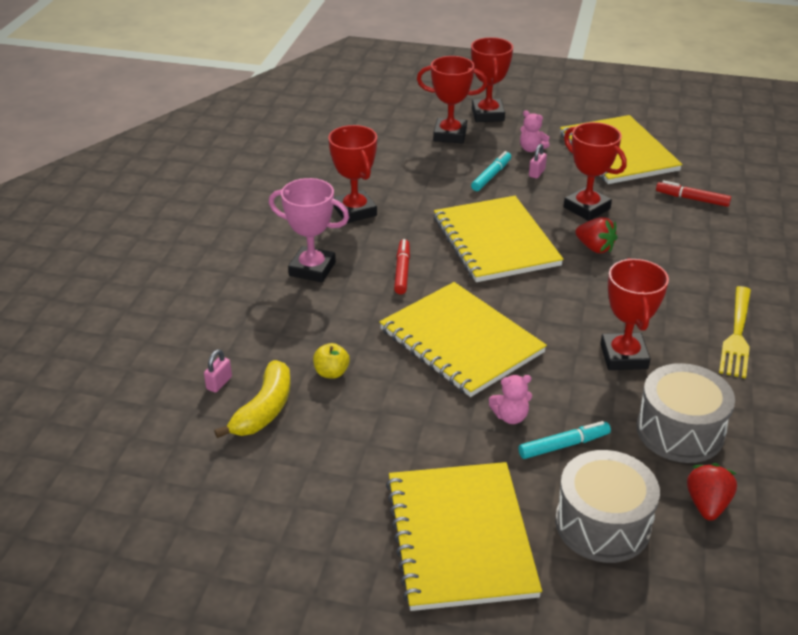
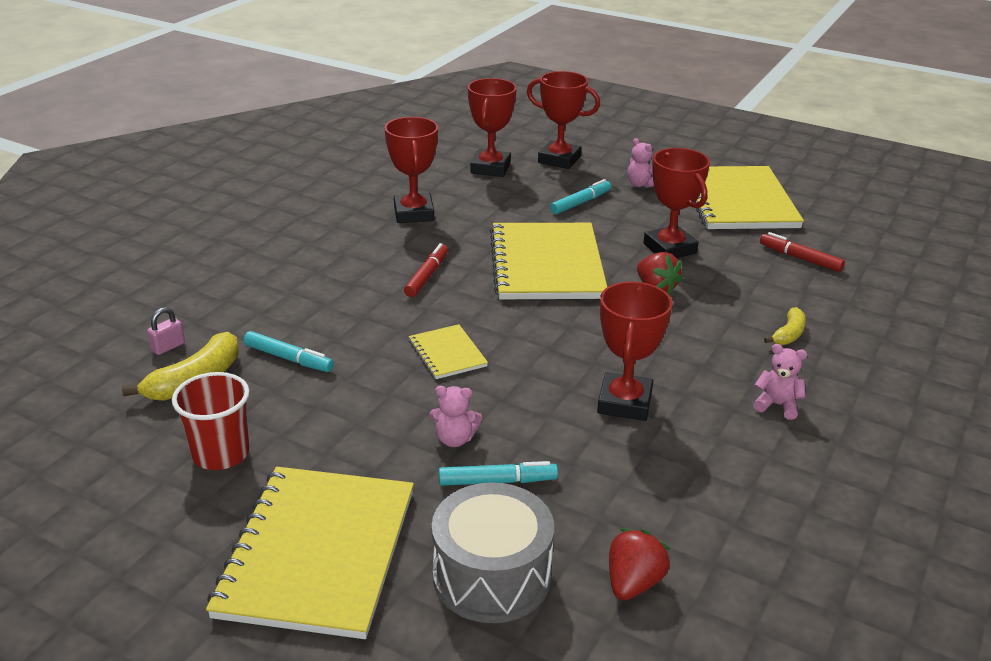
camera: 15 degrees right, 5 degrees down
pink trophy [269,178,349,282] -> none
yellow apple [313,343,350,379] -> turquoise marker [244,331,334,372]
yellow notebook [379,282,547,397] -> yellow notebook [409,324,488,379], size x0.47
red trophy [471,37,513,122] -> red trophy moved to [468,78,517,177]
pink padlock [529,144,547,179] -> none
grey drum [637,363,735,463] -> none
yellow fork [719,286,751,379] -> pink teddy bear [753,344,807,420]
none -> red cup [172,372,249,470]
none -> yellow banana [764,307,806,345]

